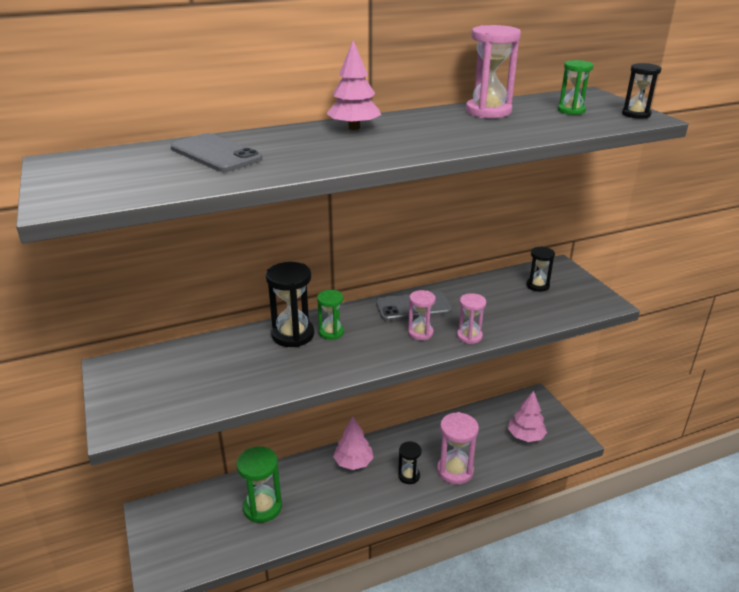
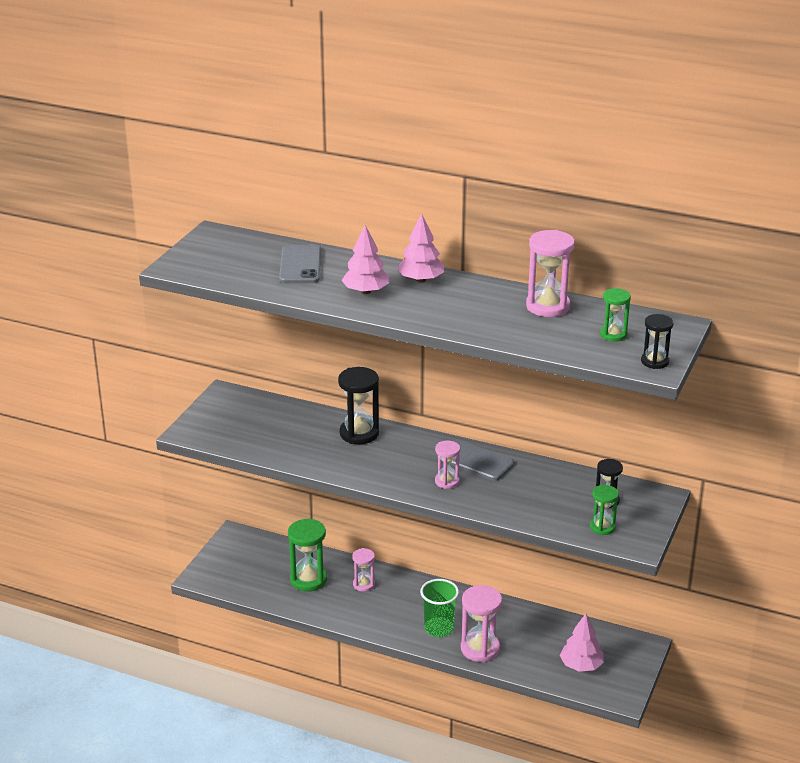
camera: 45 degrees right, 0 degrees up
green hourglass [317,290,344,340] -> green hourglass moved to [590,485,619,535]
pink tree [333,417,374,470] -> pink tree moved to [341,225,389,294]
black hourglass [398,442,422,484] -> green cup [420,579,459,637]
pink hourglass [457,293,486,344] -> pink hourglass moved to [352,548,375,592]

